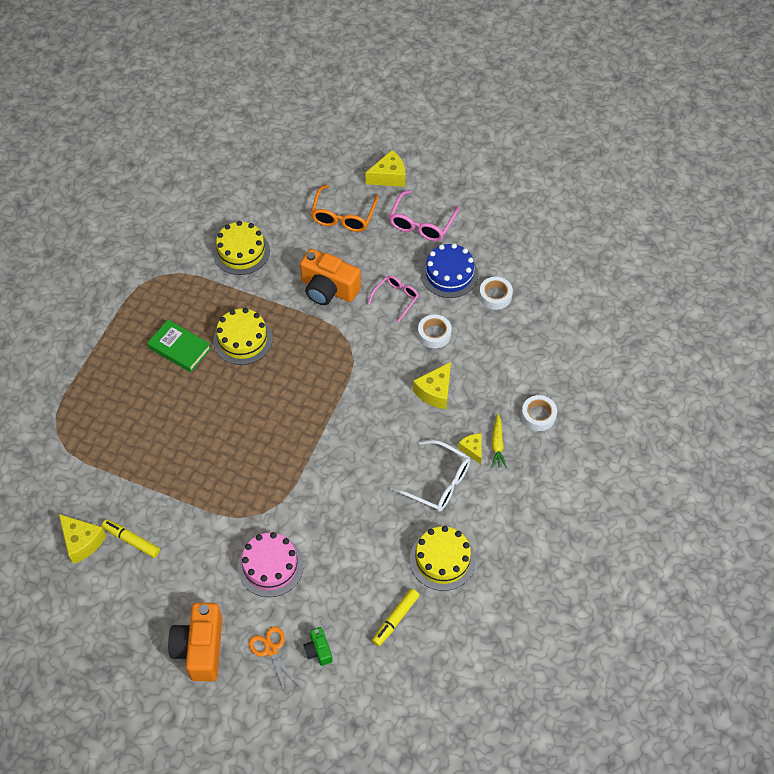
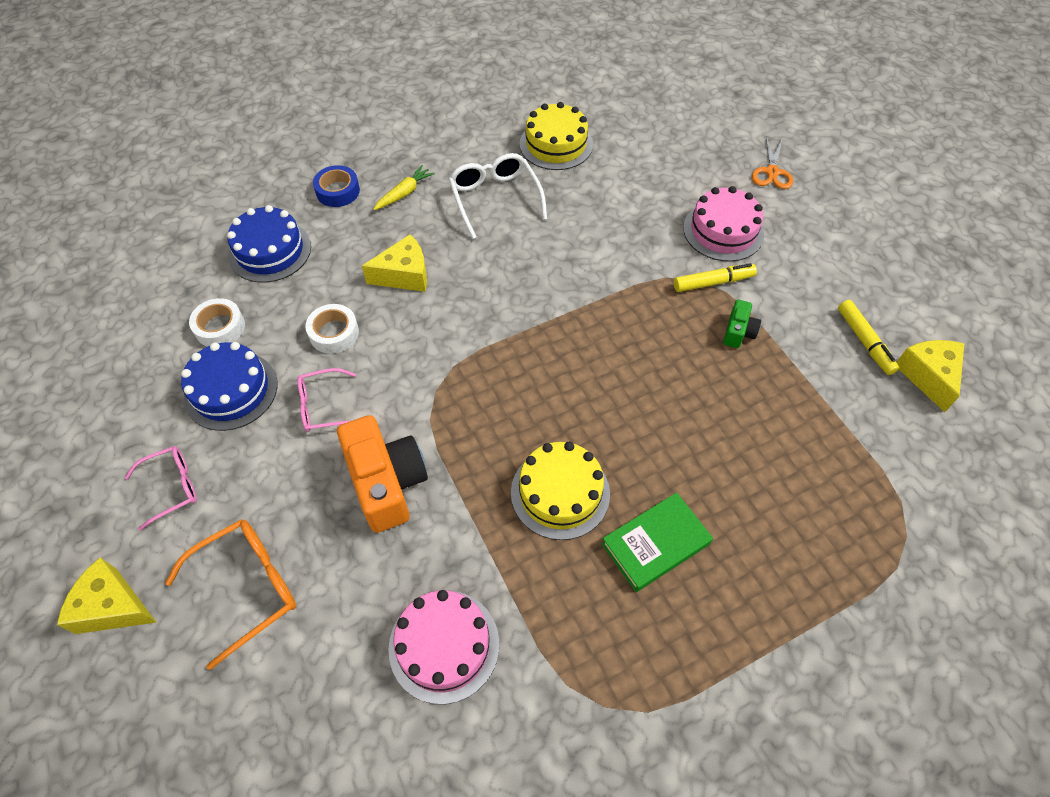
camera: 140 degrees left, 0 degrees up
green book [147,320,211,372] -> green book turned 75 degrees clockwise [602,492,713,592]
orange camera [168,603,222,681] -> none
yellow cake [213,221,270,275] -> pink cake [388,590,499,704]
green camera [304,627,333,666] -> green camera moved to [723,300,761,348]
yellow marker [372,589,419,646] -> yellow marker moved to [674,263,757,292]
pink glasses [389,190,460,241] -> pink glasses [124,446,197,530], size x0.66
yellow cheese [458,433,482,464] -> none
white tape [521,395,557,431] -> blue tape [313,165,360,207]
none -> blue cake [227,205,311,283]

